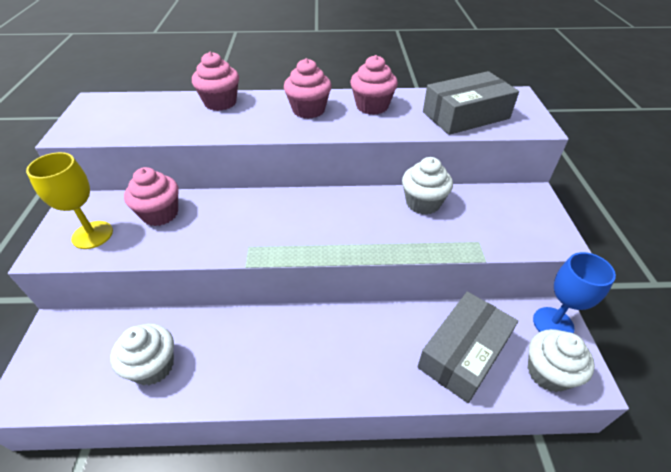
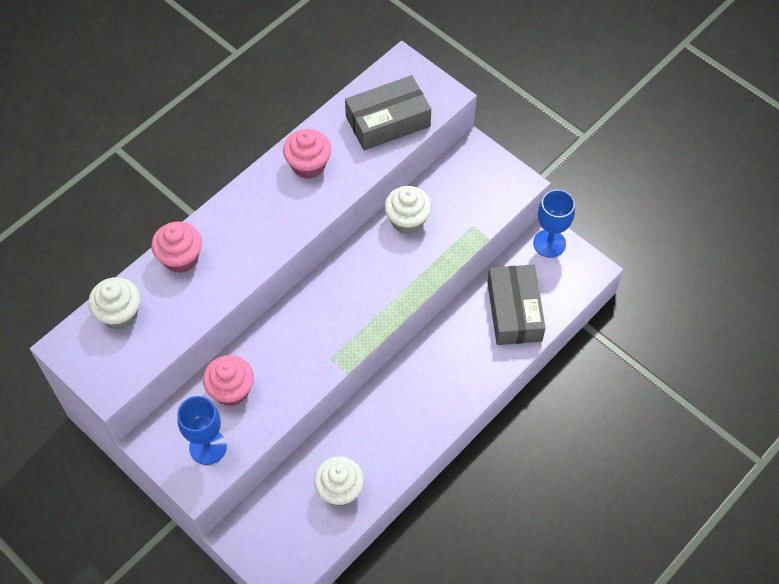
camera: 45 degrees left, 15 degrees up
yellow goblet [26,152,113,249] -> blue goblet [177,396,227,465]
pink cupcake [284,58,332,119] -> none
grey box [423,71,519,135] -> grey box turned 45 degrees clockwise [345,75,431,150]
white cupcake [528,329,595,392] -> white cupcake moved to [88,277,141,330]

